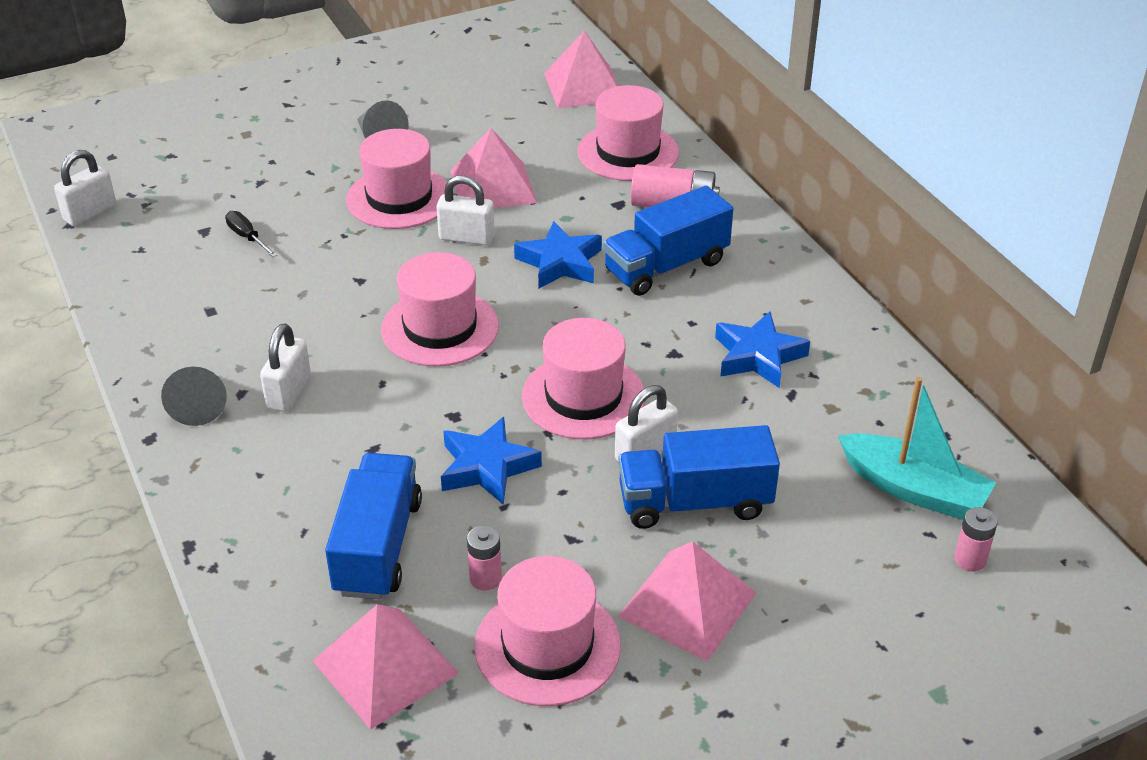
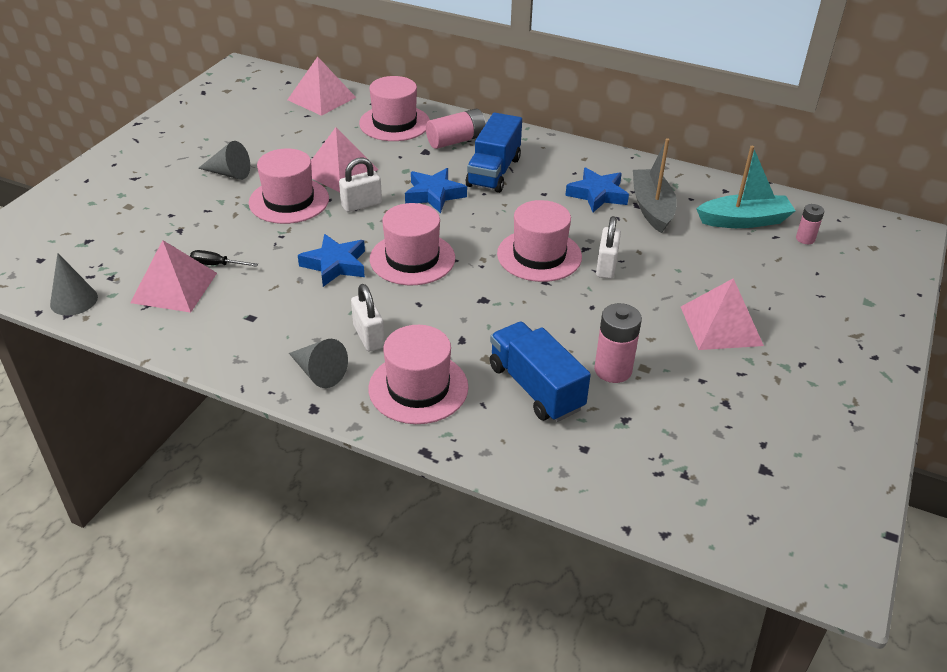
camera: 40 degrees left, 0 degrees up
white padlock [54,150,116,226] -> grey cone [50,253,98,316]
pink pyramid [313,604,460,730] -> pink pyramid moved to [130,240,217,313]
blue star [441,417,542,505] -> blue star moved to [298,234,365,287]
pink battery [467,525,502,591] -> pink battery [594,303,642,383], size x1.70
pink hat [474,556,621,706] -> pink hat moved to [368,325,468,424]
blue truck [618,425,780,529] -> none
none -> grey boat [633,138,677,233]

